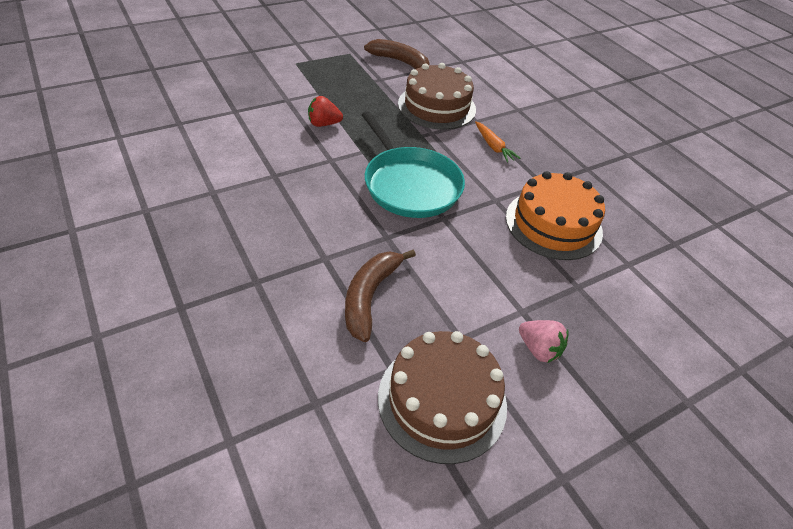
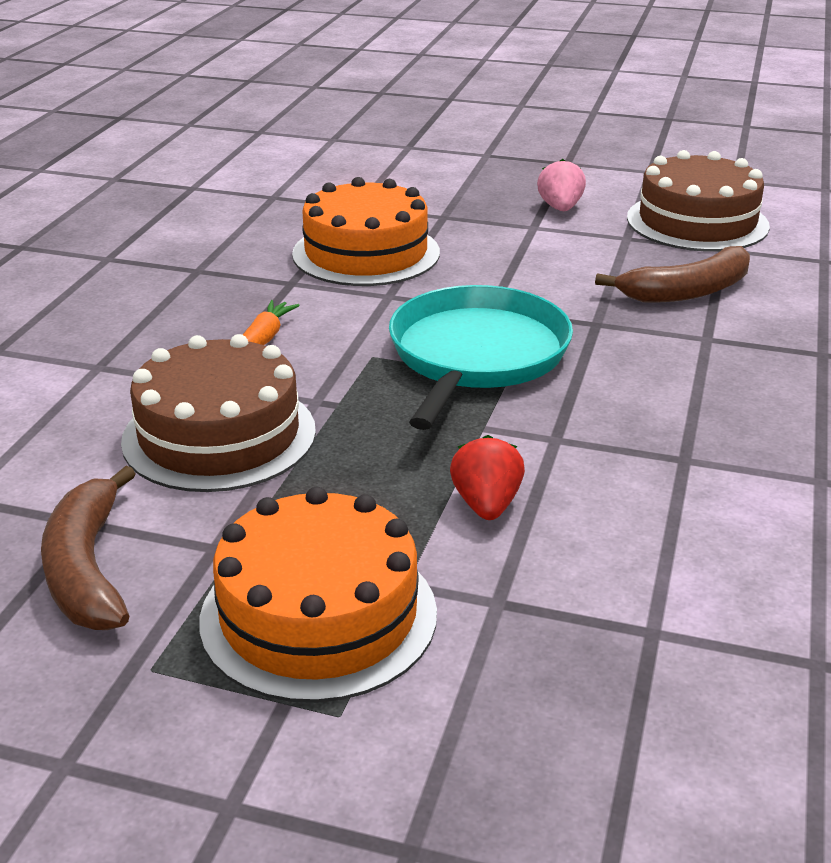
camera: 130 degrees left, 15 degrees down
red strawberry [308,96,343,127] -> red strawberry turned 135 degrees counterclockwise [450,435,525,520]
none -> orange cake [199,487,437,703]

